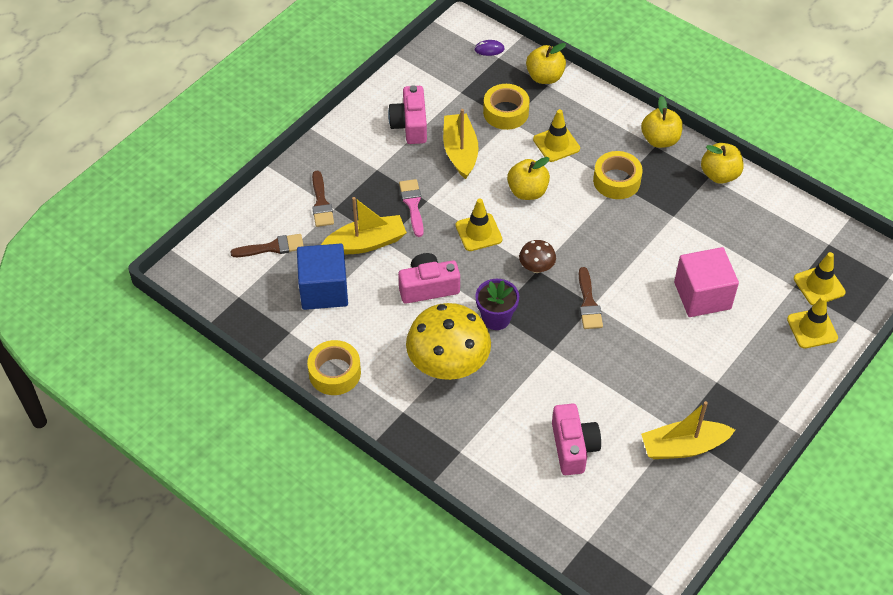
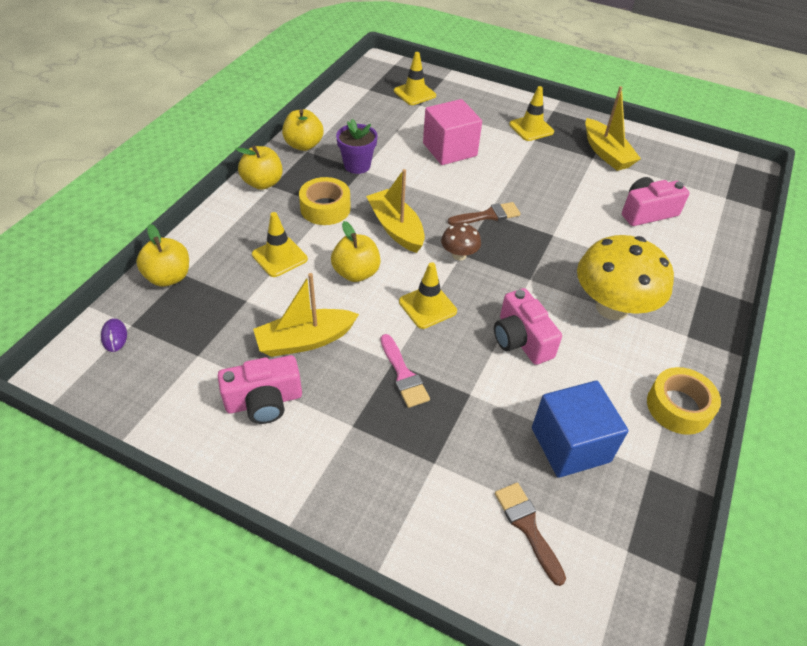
camera: 105 degrees left, 5 degrees down
brown brush [312,171,334,227] -> none
yellow boat [321,197,407,254] -> yellow boat moved to [366,169,425,253]
pink brush [399,179,424,237] -> pink brush turned 90 degrees counterclockwise [381,334,430,408]
purple flower pot [475,279,519,330] -> purple flower pot moved to [336,119,378,174]
yellow tape [483,84,530,130] -> none
yellow traffic cone [787,296,838,349] -> yellow traffic cone moved to [509,86,554,141]

